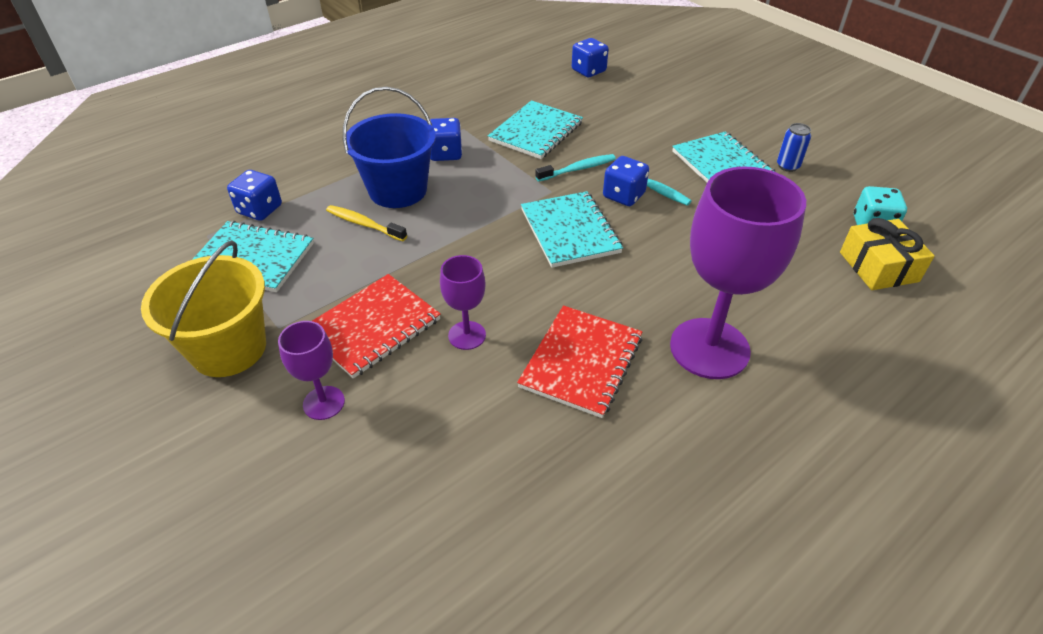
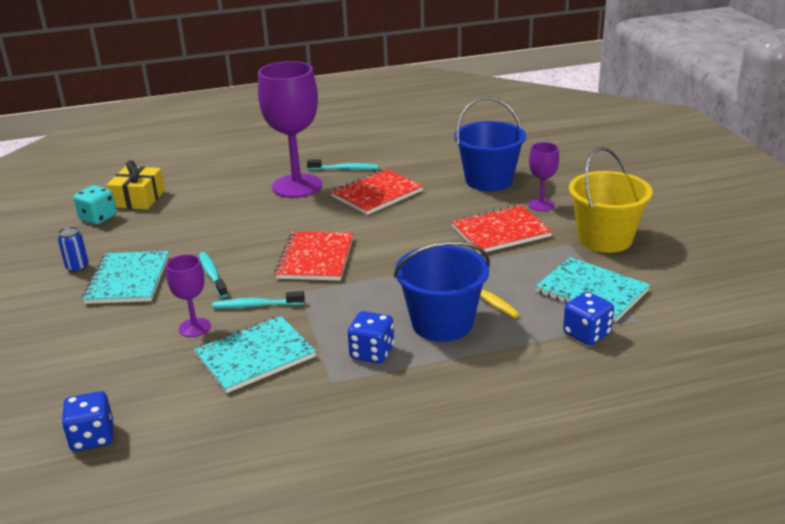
camera: 155 degrees left, 15 degrees down
purple goblet [440,255,486,350] -> purple goblet moved to [166,254,211,337]
turquoise notebook [521,191,623,268] -> red notebook [274,231,354,280]
blue dice [603,156,649,206] -> none
none -> turquoise toothbrush [307,160,378,170]
none -> blue bucket [454,97,526,191]

